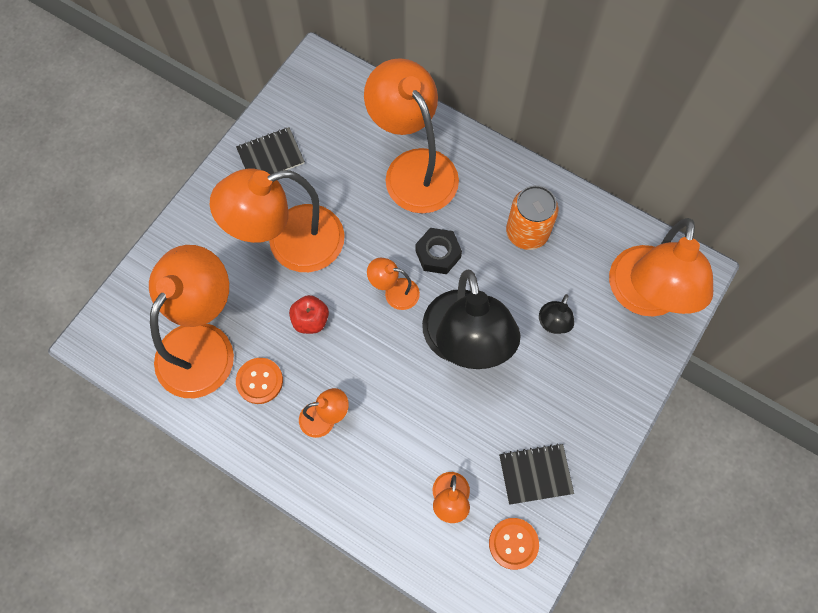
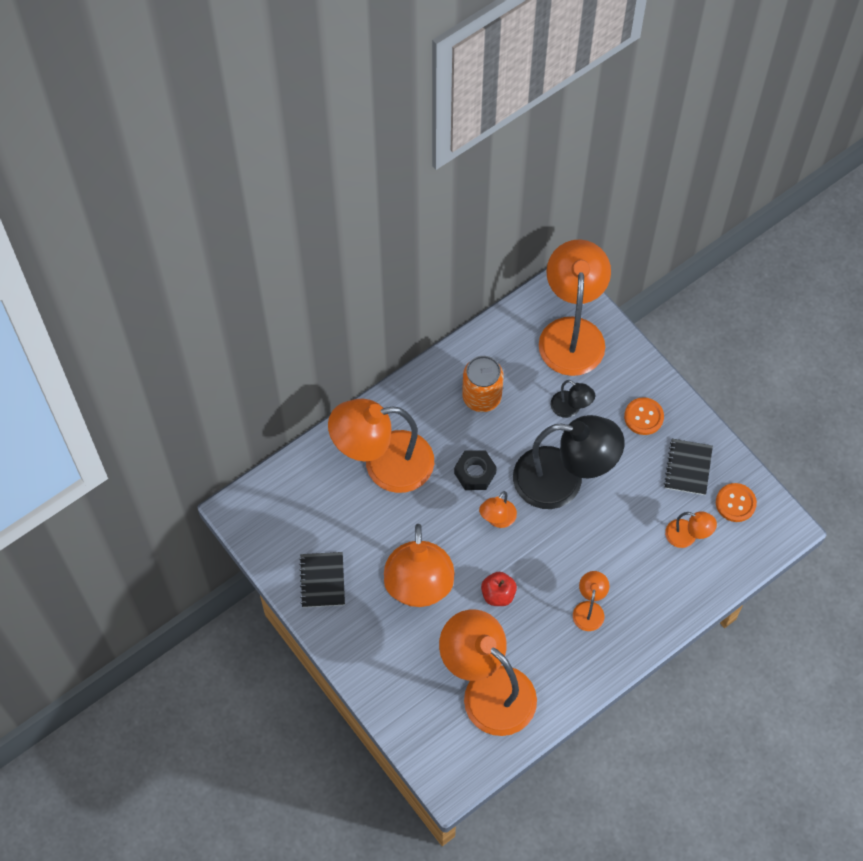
camera: 70 degrees left, 5 degrees down
orange button [236,358,283,404] -> orange button moved to [624,397,664,435]
orange lamp [609,218,713,316] -> orange lamp turned 120 degrees counterclockwise [539,240,611,376]

